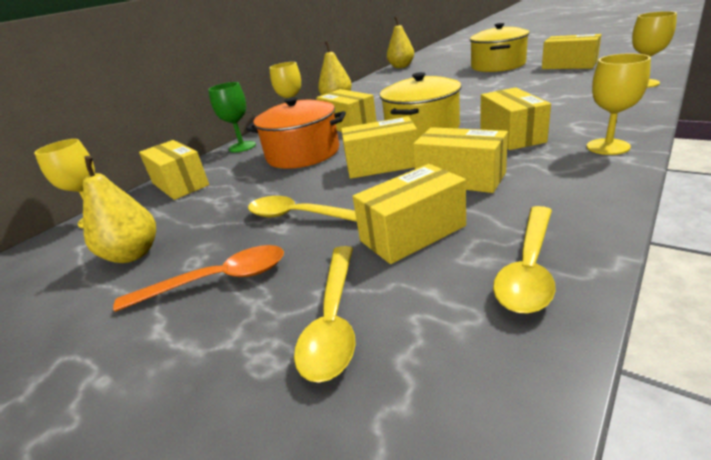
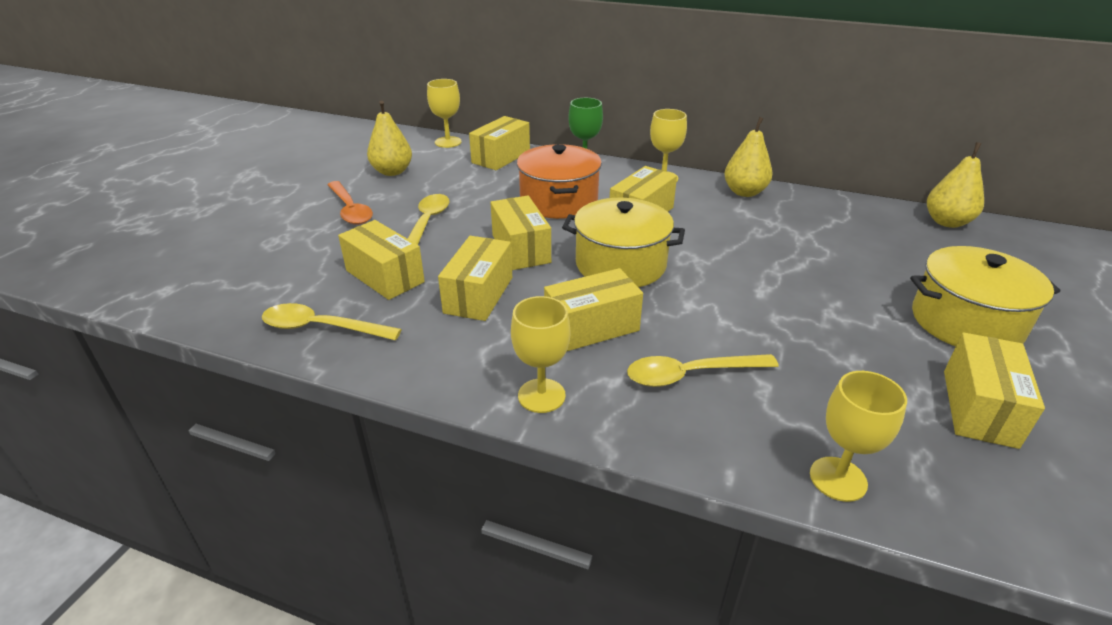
camera: 70 degrees right, 5 degrees up
yellow spoon [294,246,356,383] -> yellow spoon moved to [627,354,779,387]

